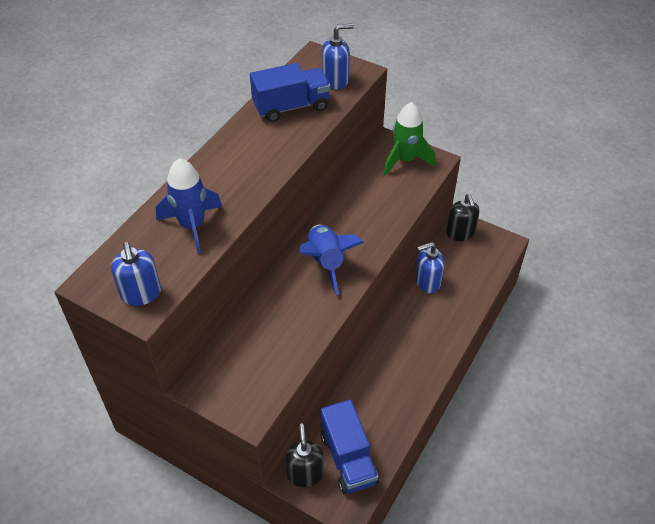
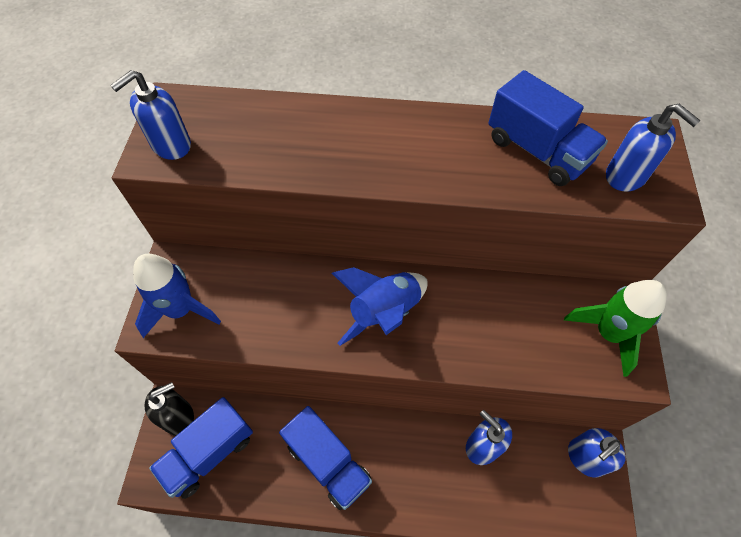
camera: 65 degrees right, 10 degrees up
blue rocket [156,158,222,254] -> blue rocket moved to [133,254,221,338]
black soap dispenser [446,194,479,241] -> blue soap dispenser [568,428,626,478]
none -> blue truck [279,406,372,510]

